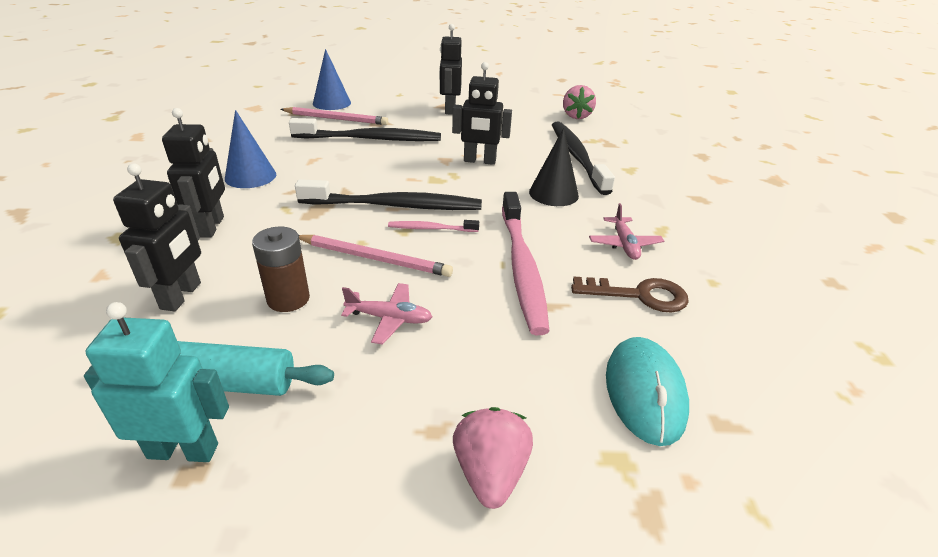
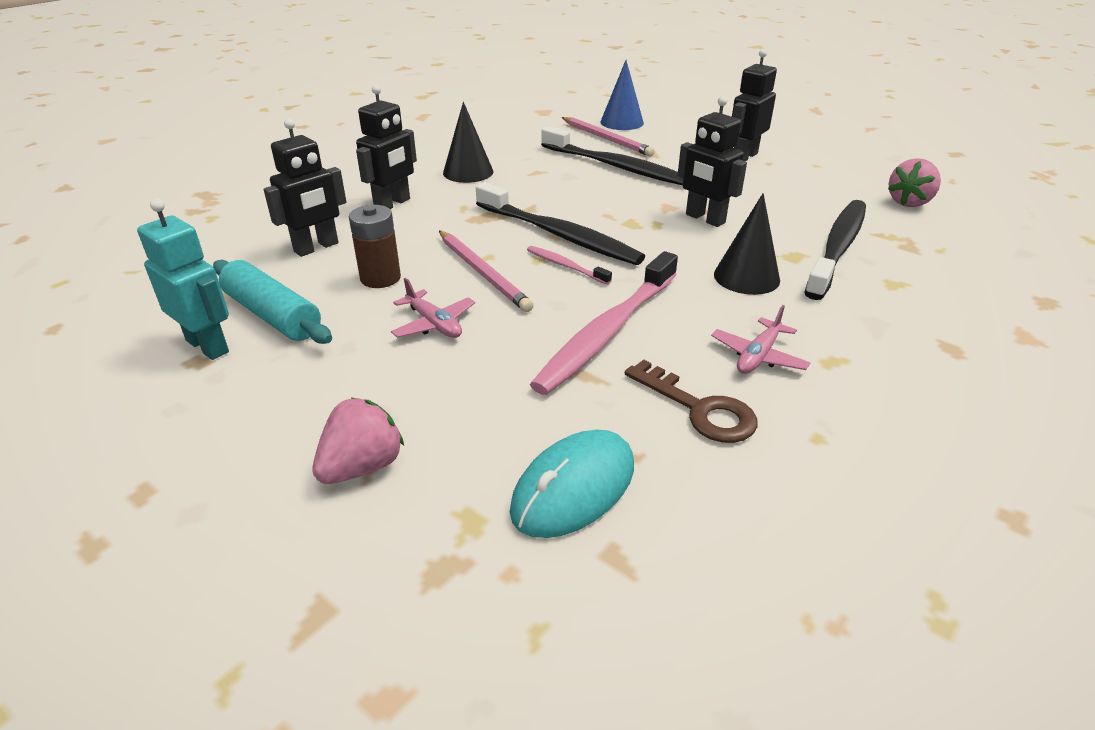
camera: 40 degrees right, 0 degrees up
blue cone [225,110,276,188] -> black cone [443,102,493,183]

